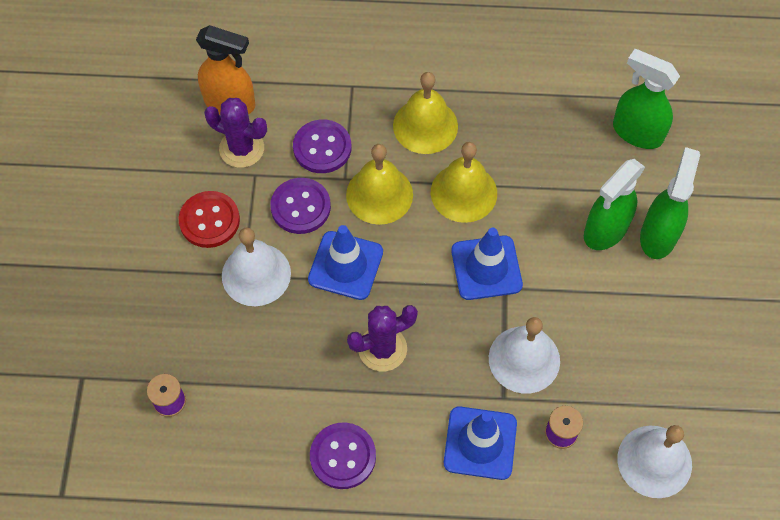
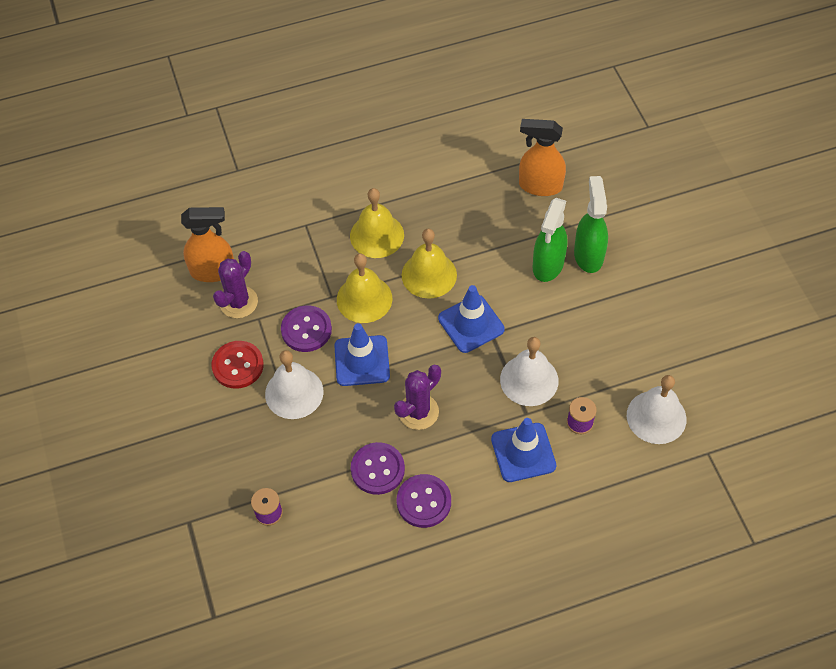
camera: 20 degrees left, 5 degrees down
purple cactus [204,98,267,168] -> purple cactus turned 60 degrees counterclockwise [213,251,258,318]
purple button [293,120,351,173] -> purple button moved to [351,442,405,495]
green spray bottle [613,49,680,149] -> orange spray bottle [519,119,566,196]

